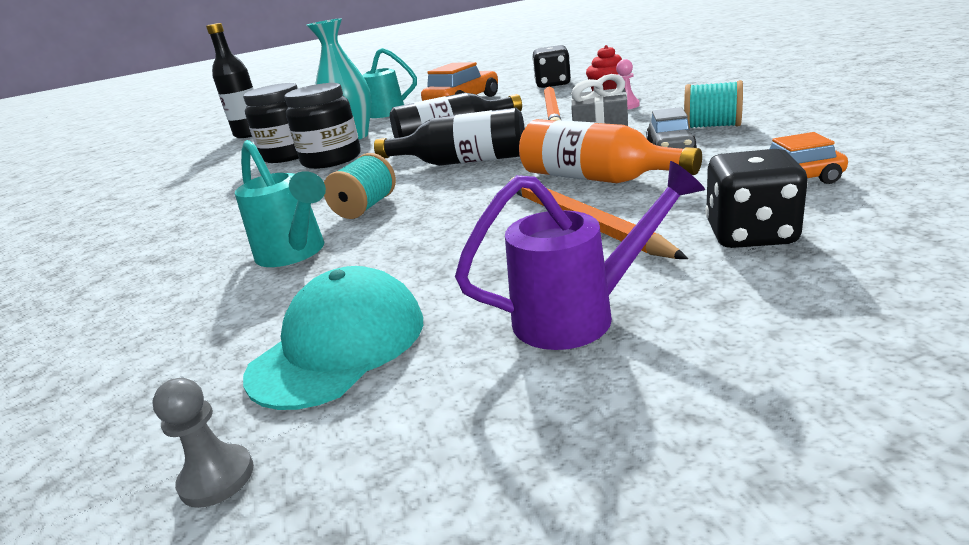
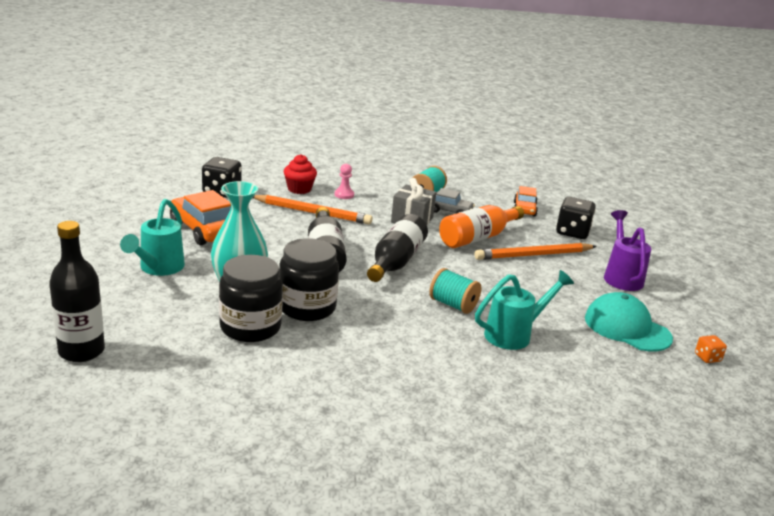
camera: 85 degrees left, 0 degrees up
grey pawn [152,378,254,508] -> orange dice [695,335,727,363]

